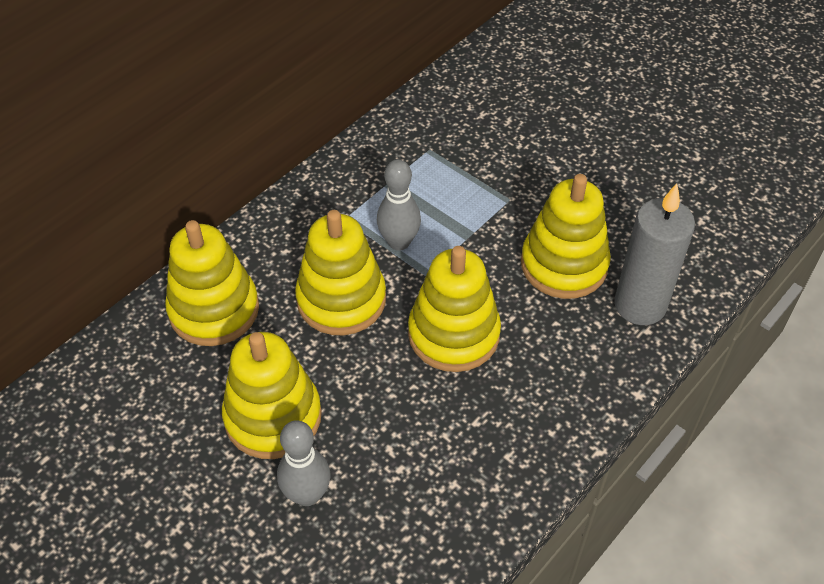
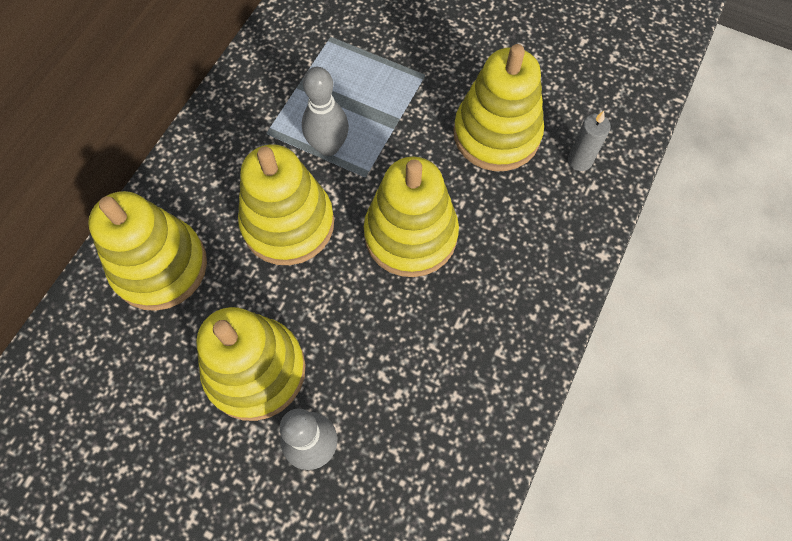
camera: 15 degrees left, 15 degrees up
grey candle [614,184,695,325] -> grey candle [568,111,611,171], size x0.48

